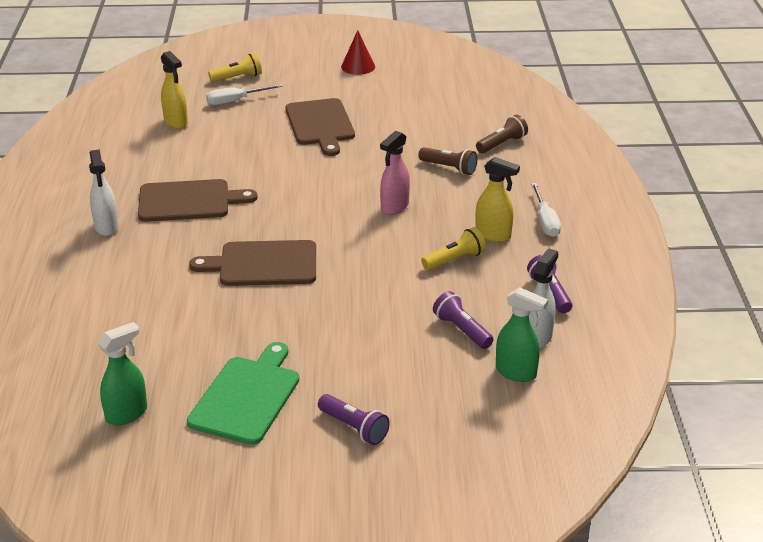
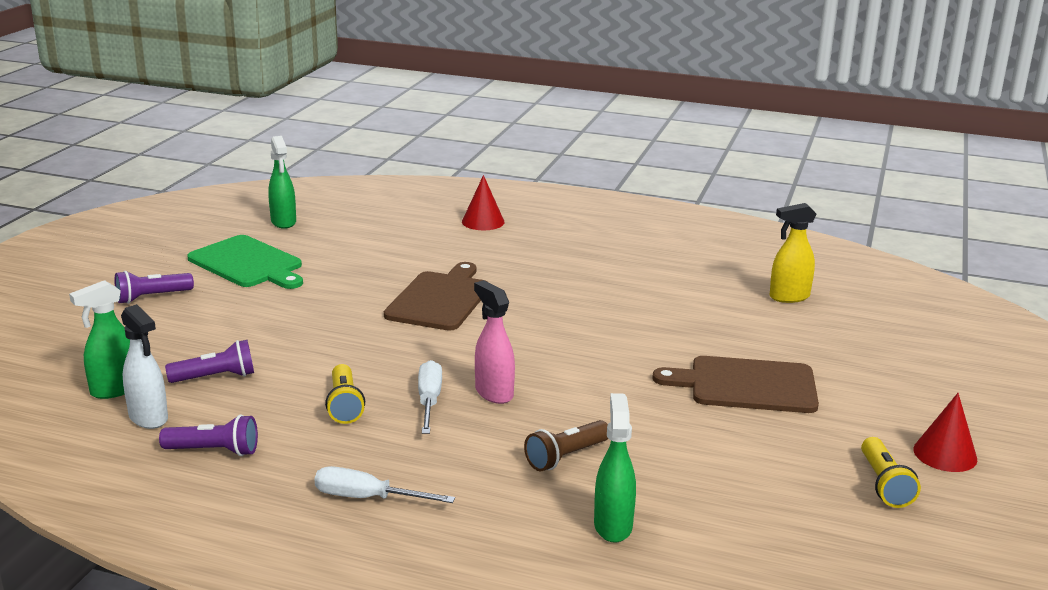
camera: 110 degrees right, 10 degrees down
white spray bottle [89,149,119,236] -> none
brown cutting board [138,179,258,222] -> none
white screwdriver [206,84,282,105] -> white screwdriver moved to [418,360,442,434]
yellow flashlight [208,53,262,82] -> yellow flashlight moved to [861,437,921,508]
yellow spray bottle [475,157,520,242] -> none
brown flashlight [476,115,528,153] -> green spray bottle [594,393,636,543]
none -> red cone [462,175,505,230]

